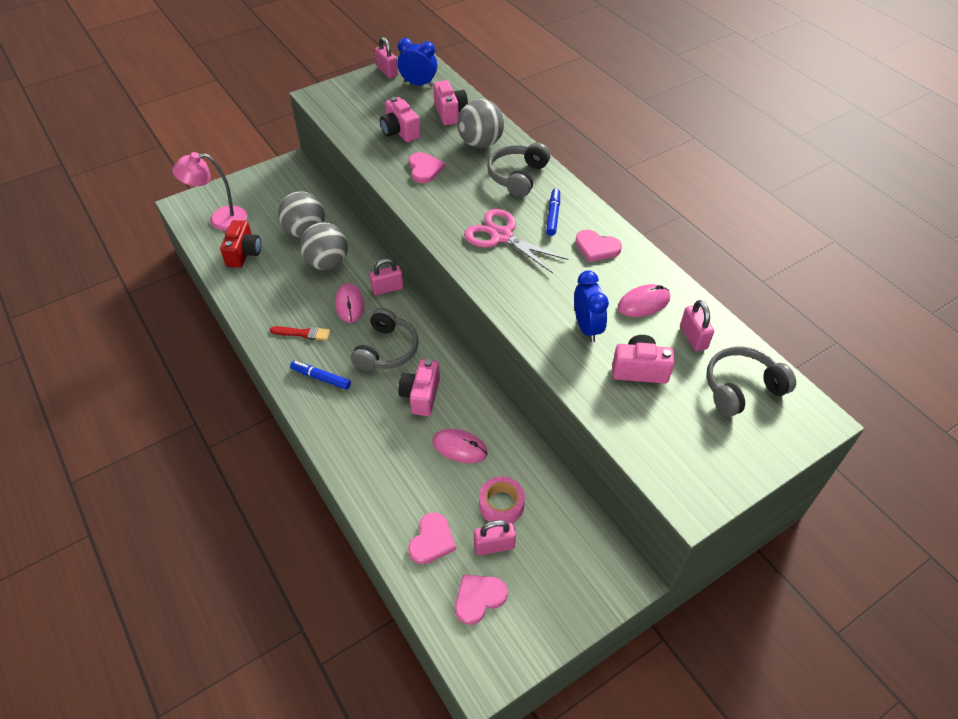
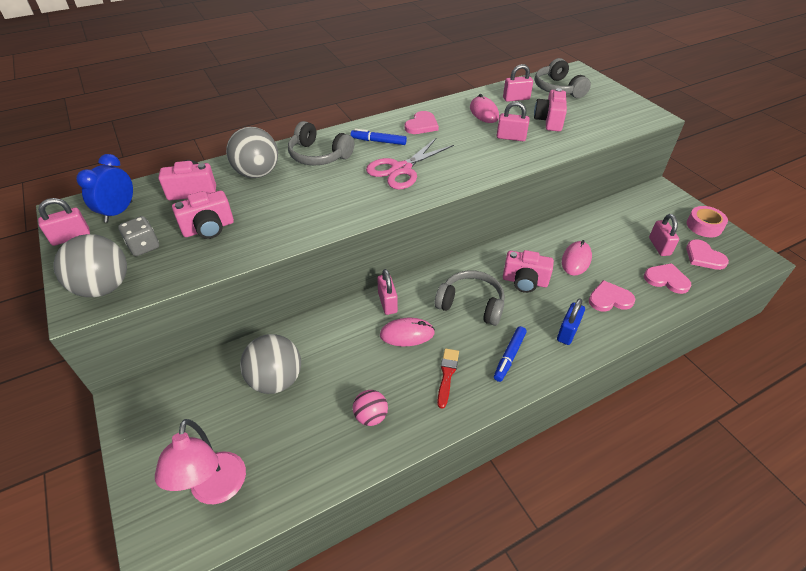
camera: 85 degrees left, 5 degrees down
red camera [220,220,261,268] -> none
grey ball [300,222,348,270] -> grey ball moved to [53,234,127,297]
pink heart [408,152,445,183] -> pink heart moved to [589,280,635,312]
pink tape [479,477,525,523] -> pink tape moved to [687,206,728,237]
blue clock [574,271,609,342] -> pink padlock [497,101,530,141]
none -> grey dice [118,216,159,256]
none -> pink ball [353,390,388,426]
none -> blue padlock [557,299,585,345]

